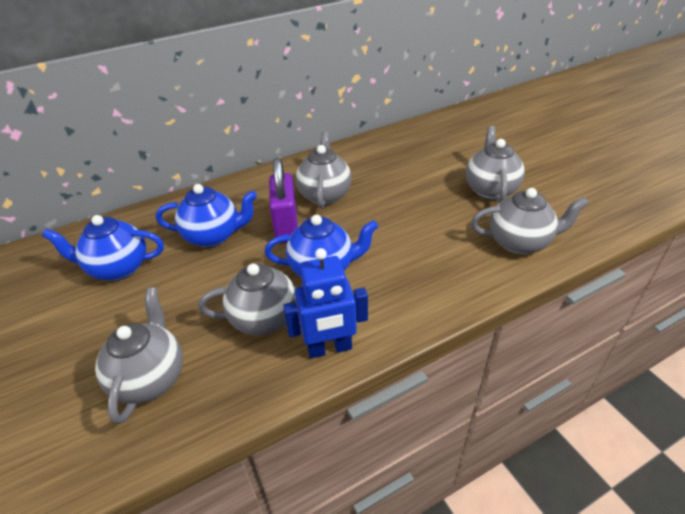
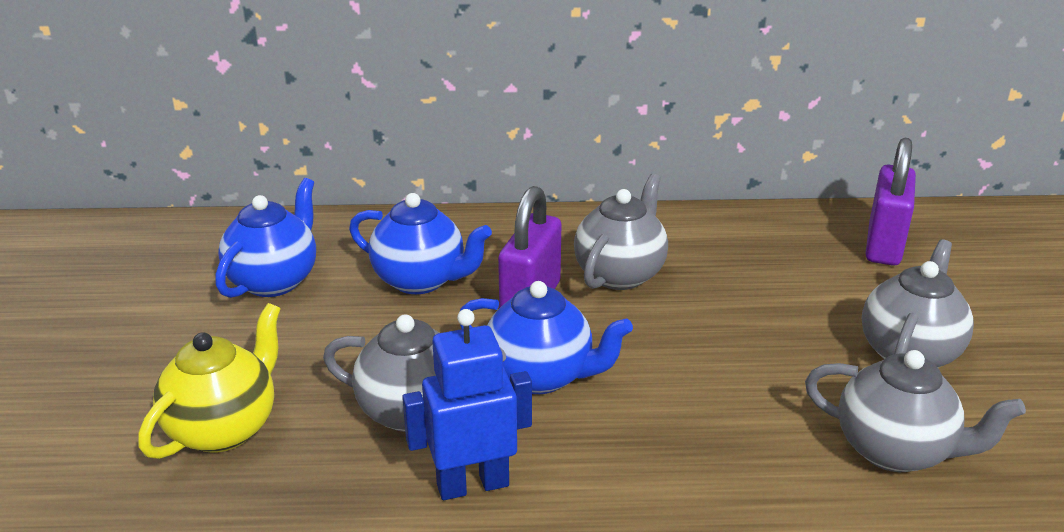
camera: 25 degrees right, 10 degrees down
blue teapot [42,215,164,281] -> blue teapot turned 90 degrees clockwise [215,178,316,298]
grey teapot [95,288,183,424] -> yellow teapot [138,303,281,459]
blue robot [283,248,368,359] -> blue robot turned 150 degrees clockwise [402,309,532,500]
none -> purple padlock [866,138,916,266]

